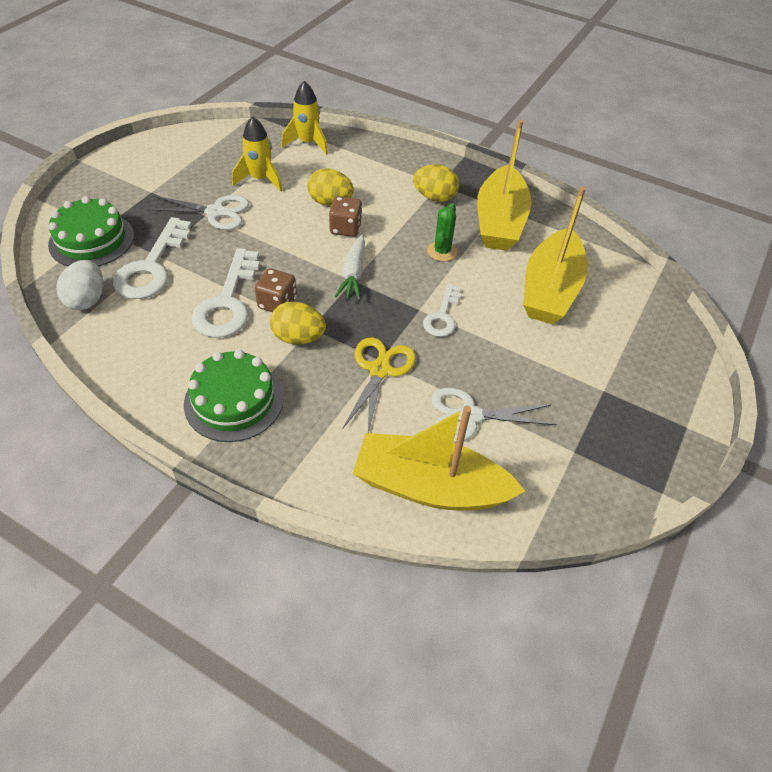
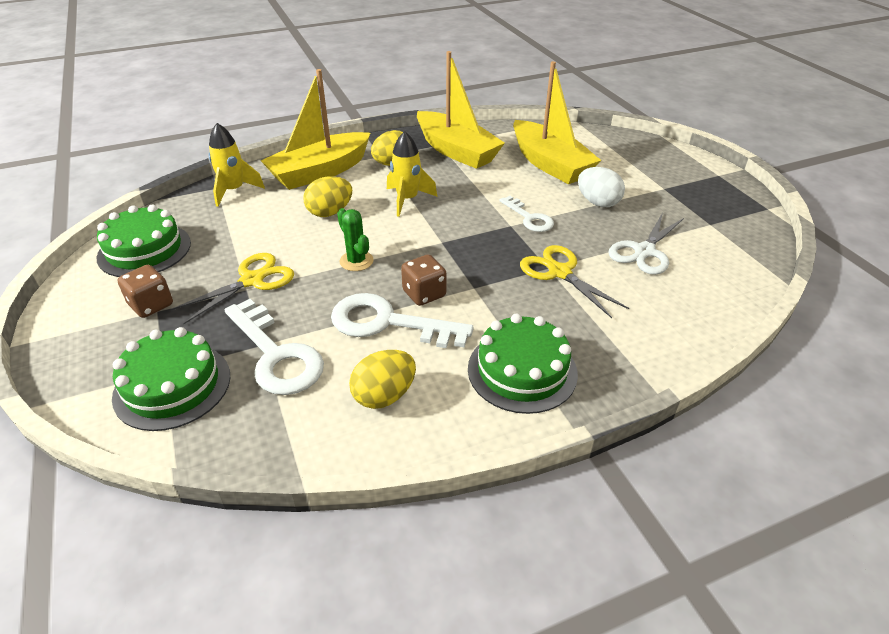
camera: 50 degrees left, 10 degrees down
white egg [56,260,103,310] -> white egg moved to [578,167,625,207]
white scissors [147,195,249,230] -> yellow scissors [170,253,294,324]
white key [192,248,260,338] -> white key turned 150 degrees clockwise [331,293,474,348]
yellow rocket [232,117,282,192] -> yellow rocket moved to [387,131,438,217]
yellow egg [270,301,326,345] -> yellow egg moved to [349,350,416,409]
brown dice [329,196,362,237] -> brown dice moved to [118,265,173,318]
white carrot [335,235,365,300] -> none
yellow boat [353,406,525,510] -> yellow boat moved to [261,69,370,190]
green cactus [427,203,457,261] -> green cactus moved to [337,208,374,271]
none -> green cake [96,205,191,277]

